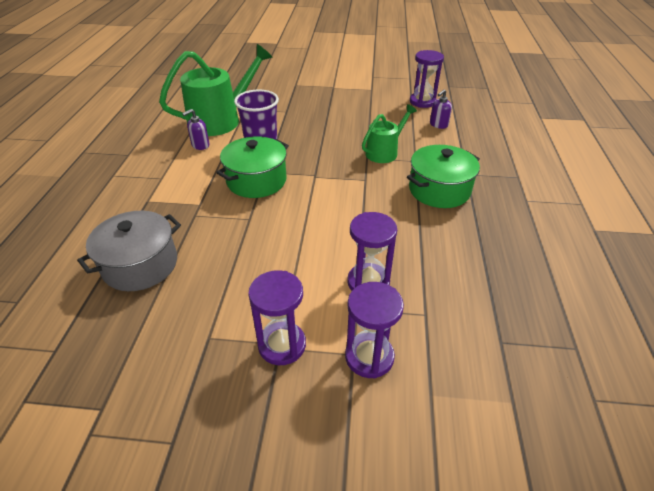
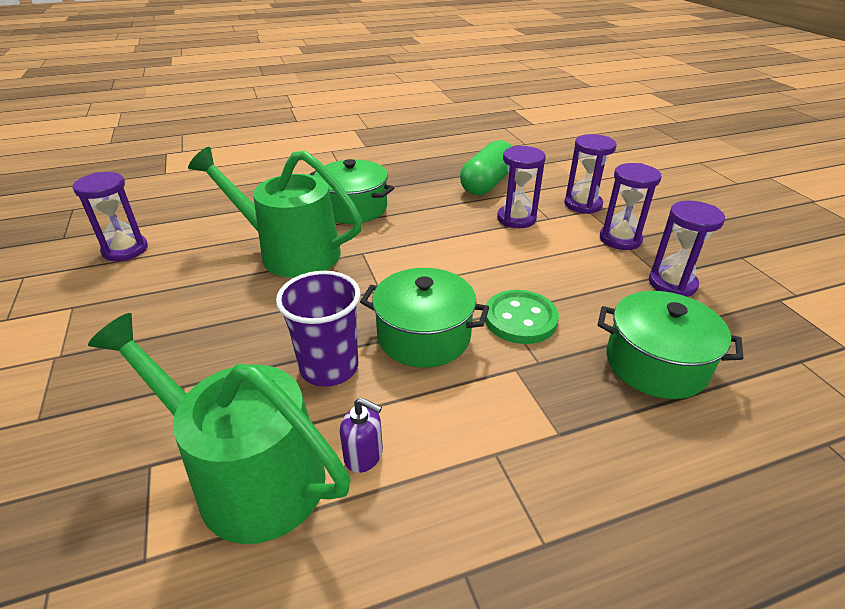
camera: 115 degrees left, 5 degrees down
grey pot [77,211,181,291] -> green pot [598,291,744,399]
green watering can [362,104,417,163] -> green watering can [188,147,362,278], size x1.75
purple soap dispenser [430,89,452,129] -> none
none -> green capsule [460,140,512,195]
none -> green button [485,290,559,344]
none -> purple hourglass [649,201,725,297]

